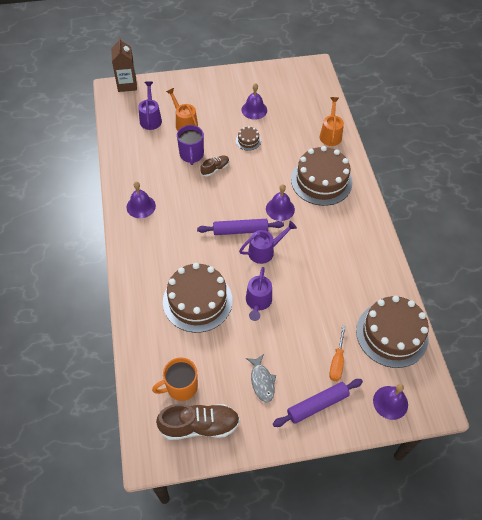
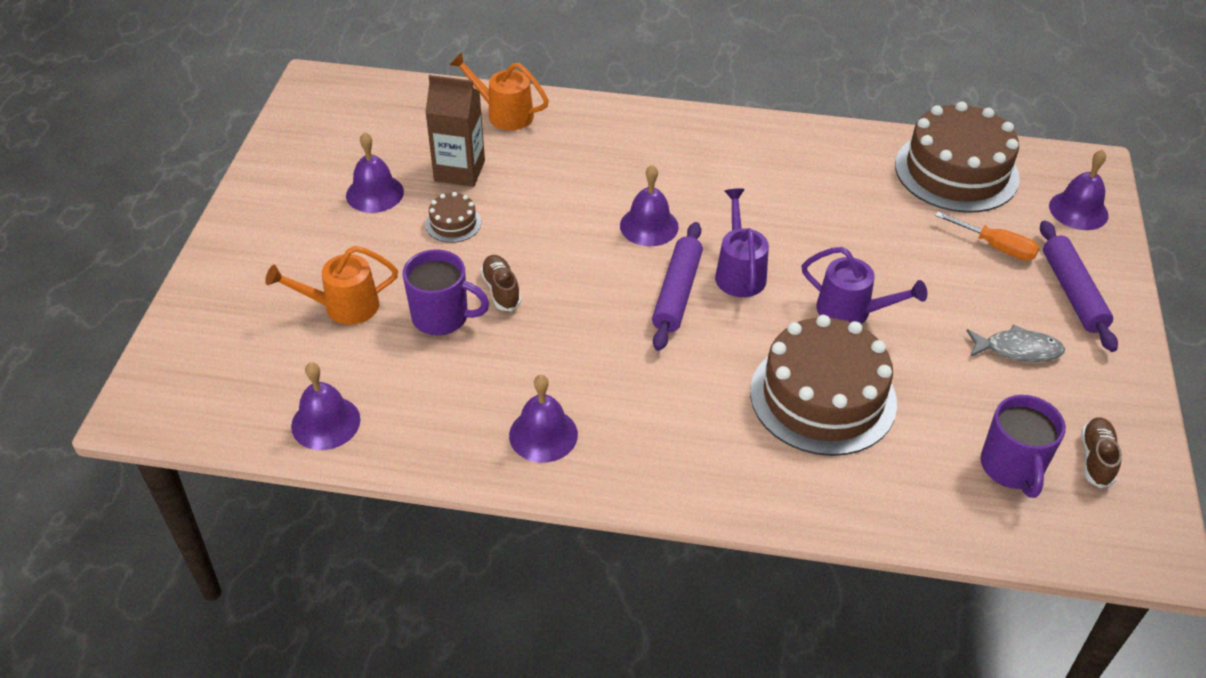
camera: 70 degrees left, 10 degrees down
brown carton [111,37,137,92] -> brown carton moved to [425,75,485,187]
purple watering can [138,81,162,130] -> none
orange mug [152,357,198,401] -> purple mug [981,395,1066,498]
brown shoe [156,404,240,440] -> brown shoe [1081,417,1122,488], size x0.54
brown cake [291,146,353,206] -> none
none -> purple bell [291,362,360,450]

